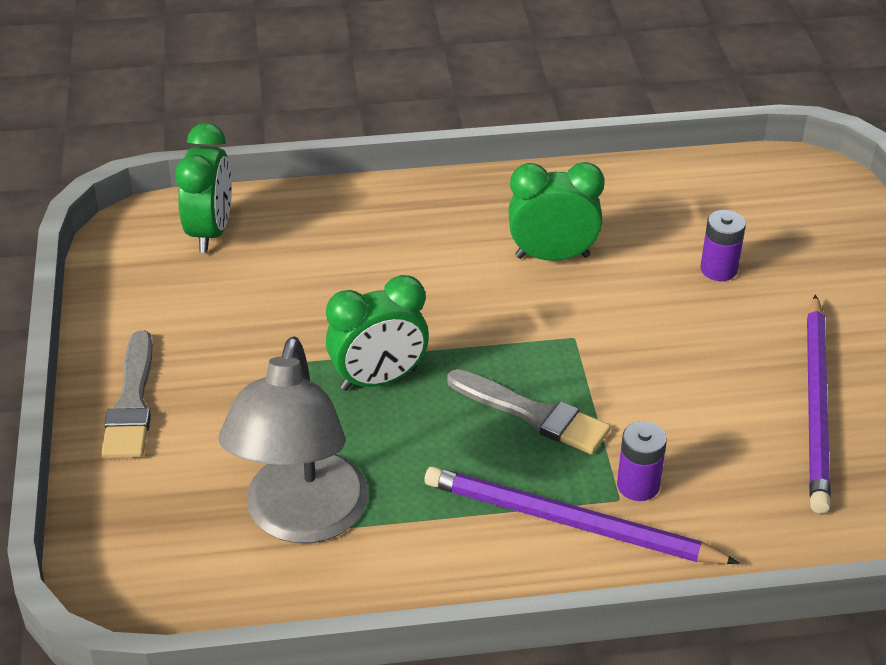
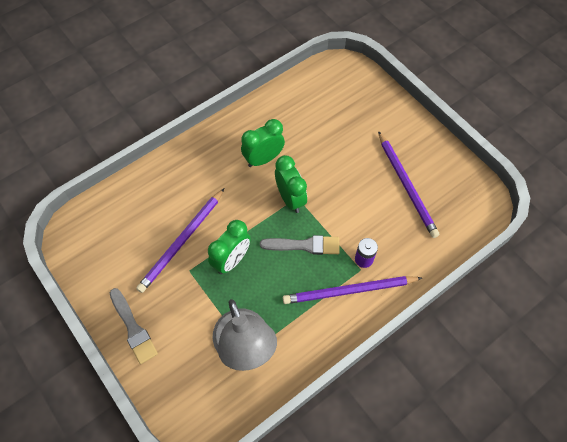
camera: 30 degrees left, 20 degrees up
green clock [175,123,232,253] -> green clock moved to [275,155,307,213]
purple battery [700,210,746,281] -> none
none -> purple pencil [136,188,225,293]

